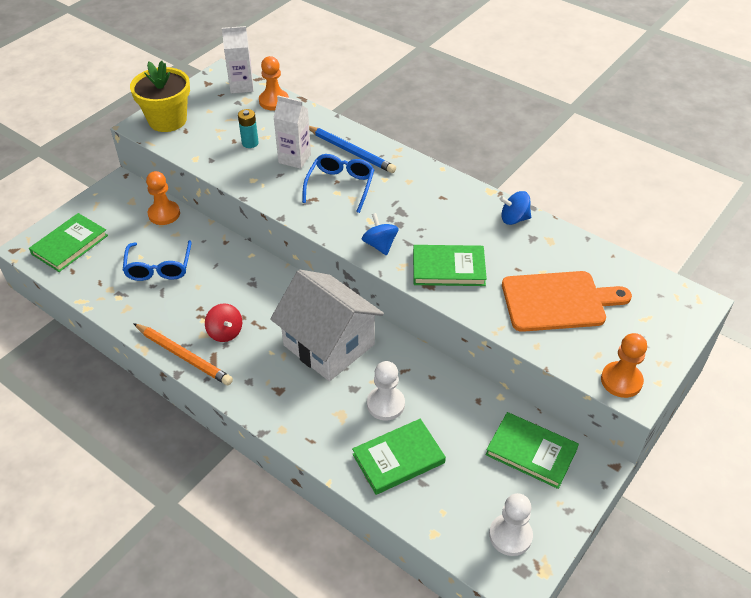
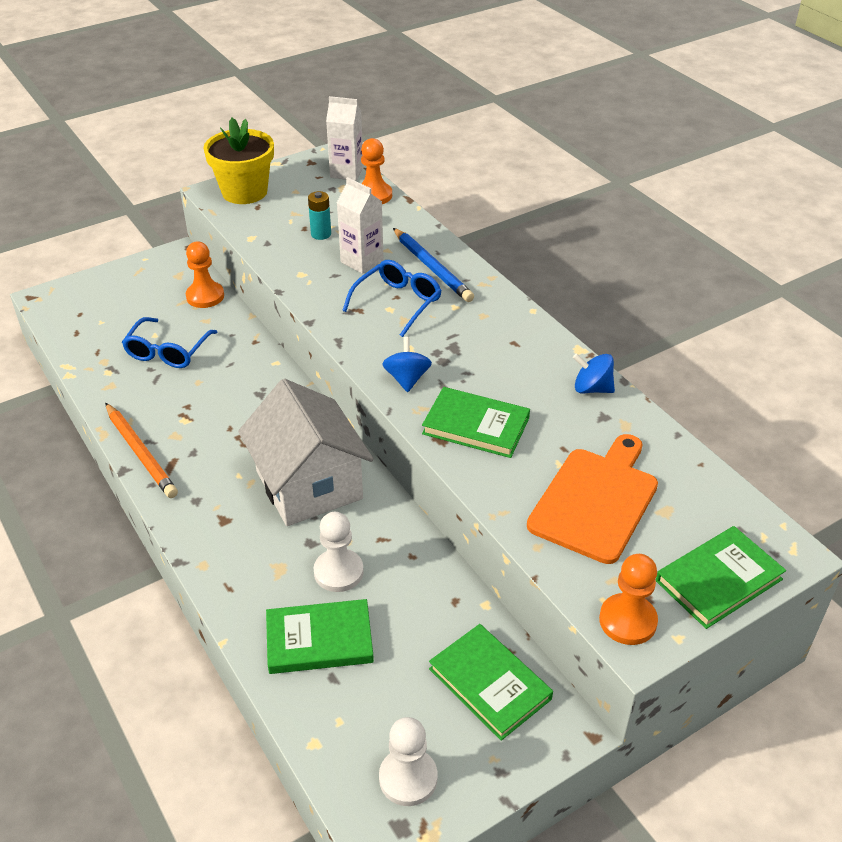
camera: 20 degrees right, 5 degrees down
green book [29,213,108,272] -> green book moved to [656,526,786,629]
red spinning top [205,303,242,342] -> none
orange cutting board [502,271,632,332] -> orange cutting board turned 75 degrees counterclockwise [527,434,658,564]

